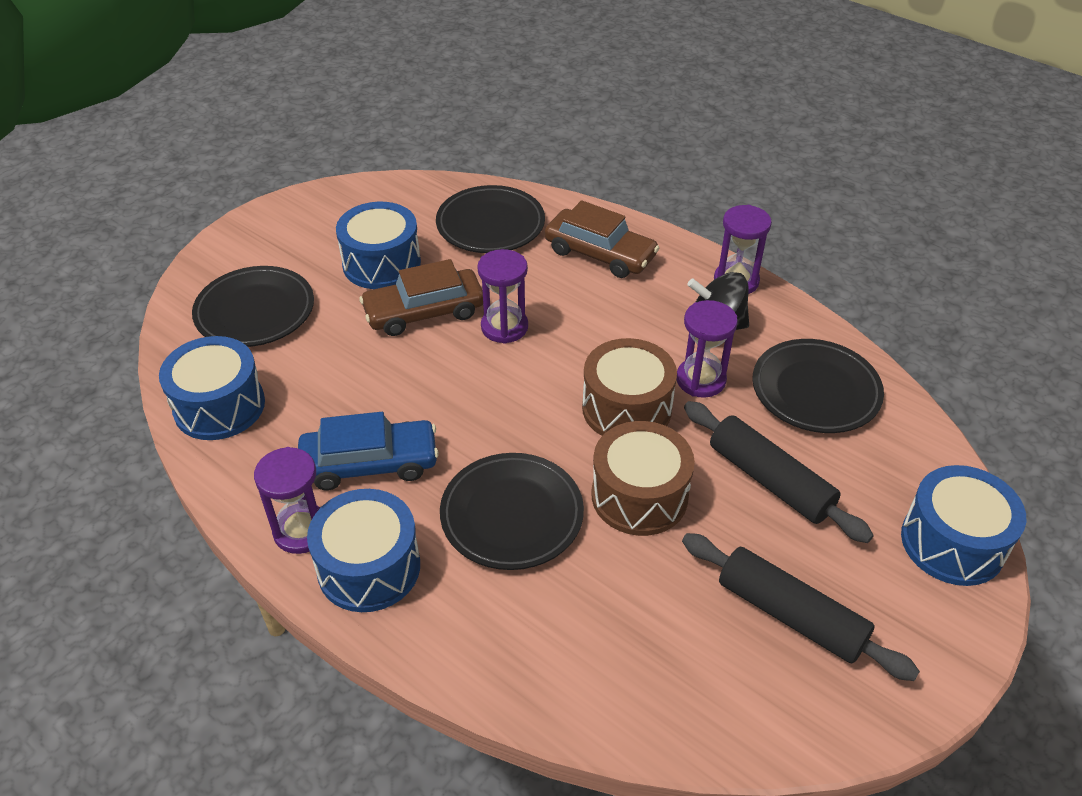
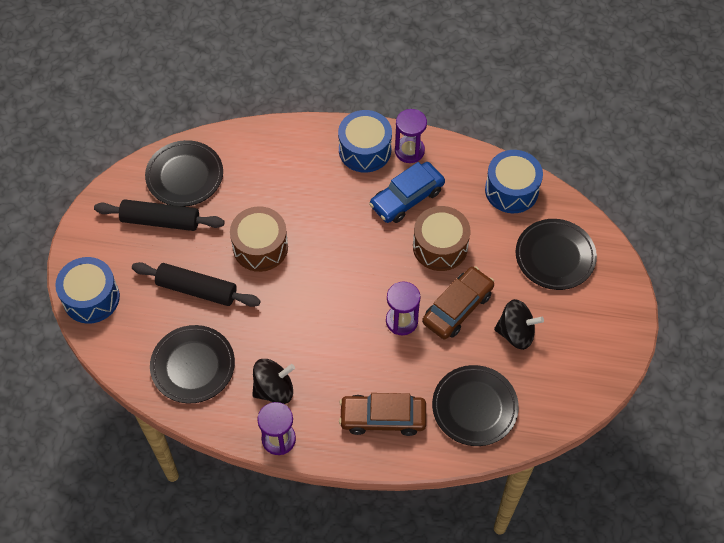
camera: 150 degrees right, 15 degrees up
blue drum [336,202,421,289] -> black spinning top [494,299,544,350]
black plate [440,453,584,570] -> black plate moved to [145,140,223,207]
brown drum [582,338,677,436] -> brown drum moved to [413,206,470,271]
purple hourglass [676,300,738,398] -> none

